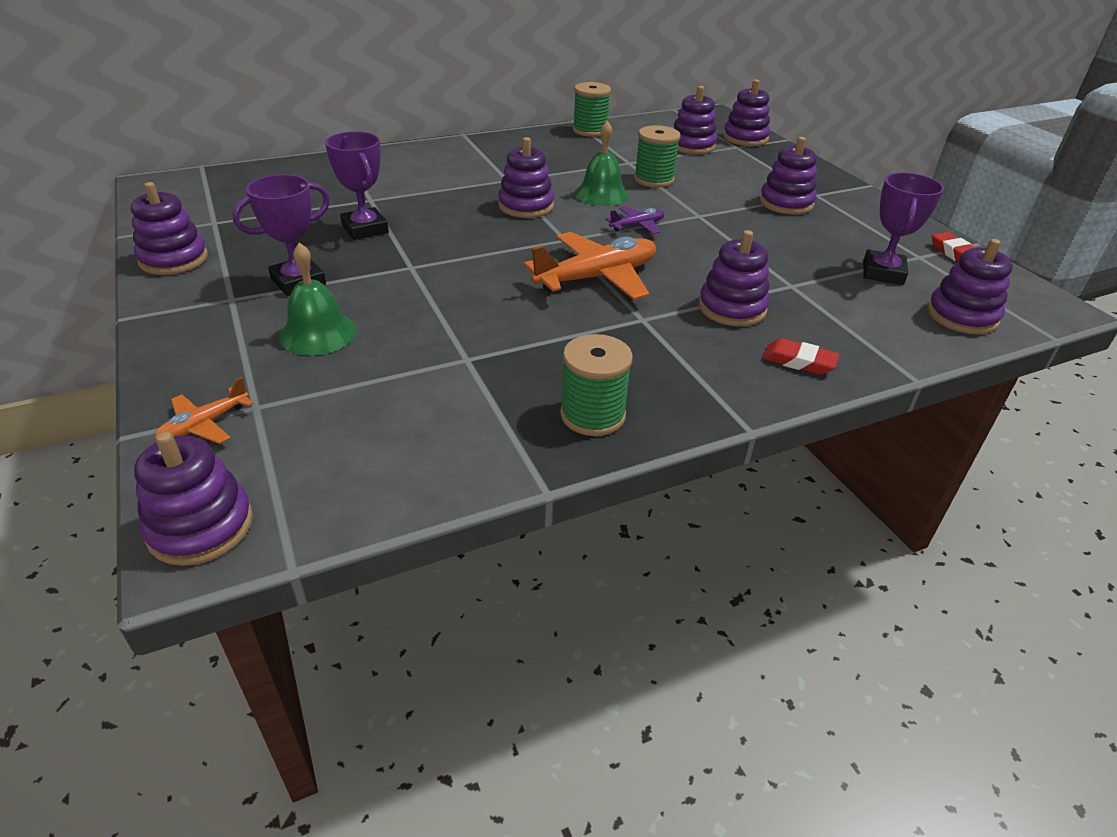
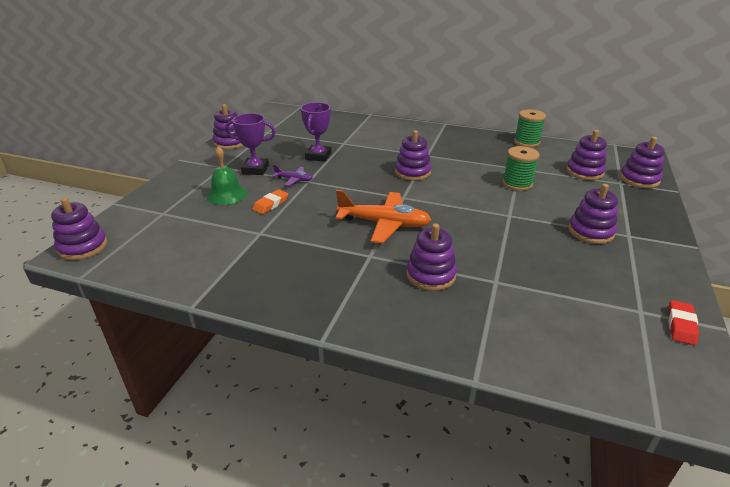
camera: 45 degrees right, 5 degrees down
orange plane [154,377,254,444] -> none
green spool [560,334,633,436] -> none
green bell [575,121,629,206] -> none
purple plane [606,206,665,234] -> purple plane moved to [272,164,313,186]
red eraser [762,338,840,375] -> none
purple trophy [863,172,944,285] -> none
purple stacking toy [927,239,1013,334] -> none
none -> orange eraser [252,189,288,214]

